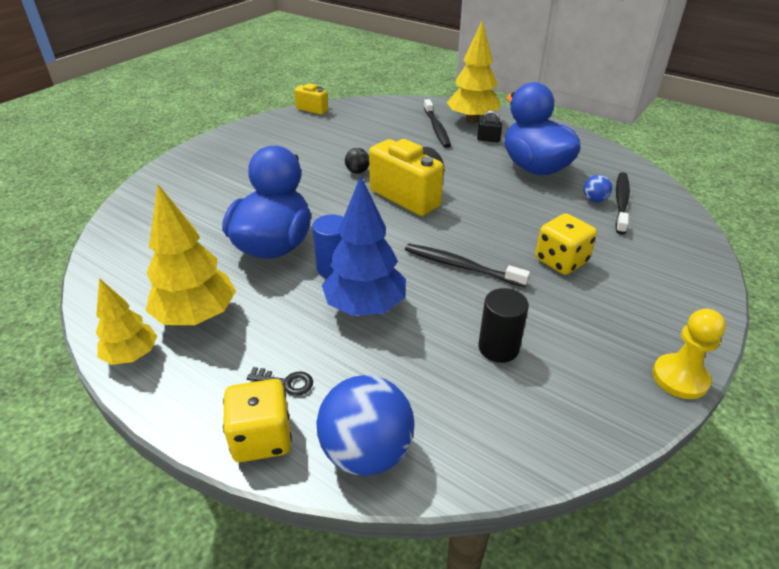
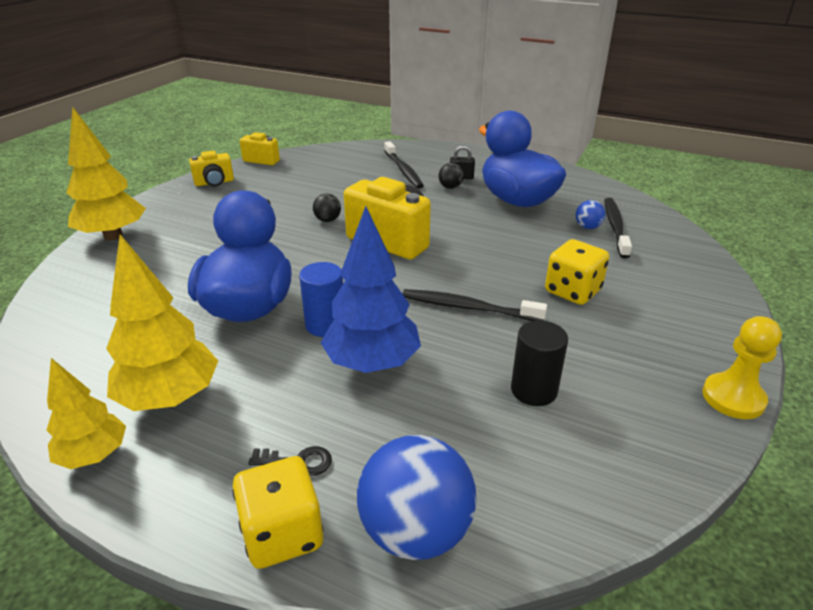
camera: 10 degrees left, 5 degrees down
yellow tree [447,20,500,123] -> yellow tree moved to [66,107,146,240]
none -> yellow camera [189,151,234,186]
none -> black ball [439,163,464,189]

